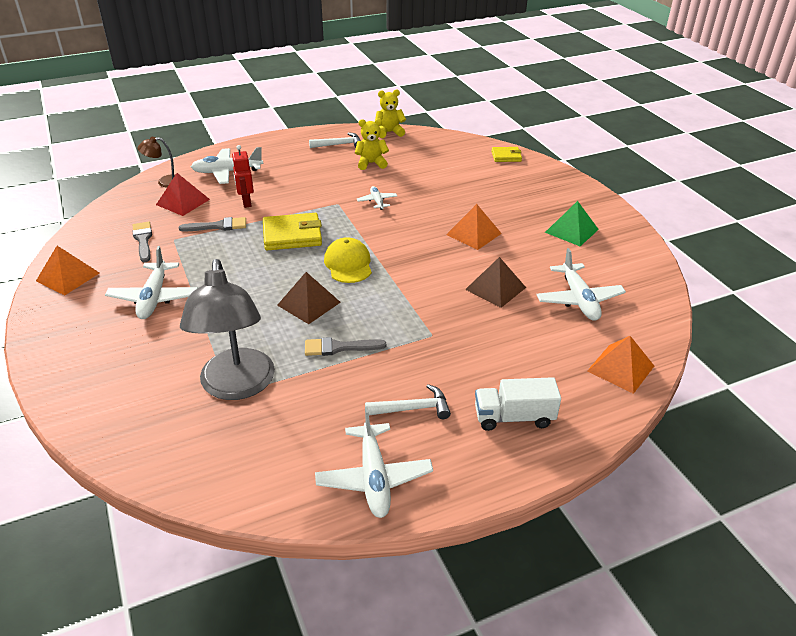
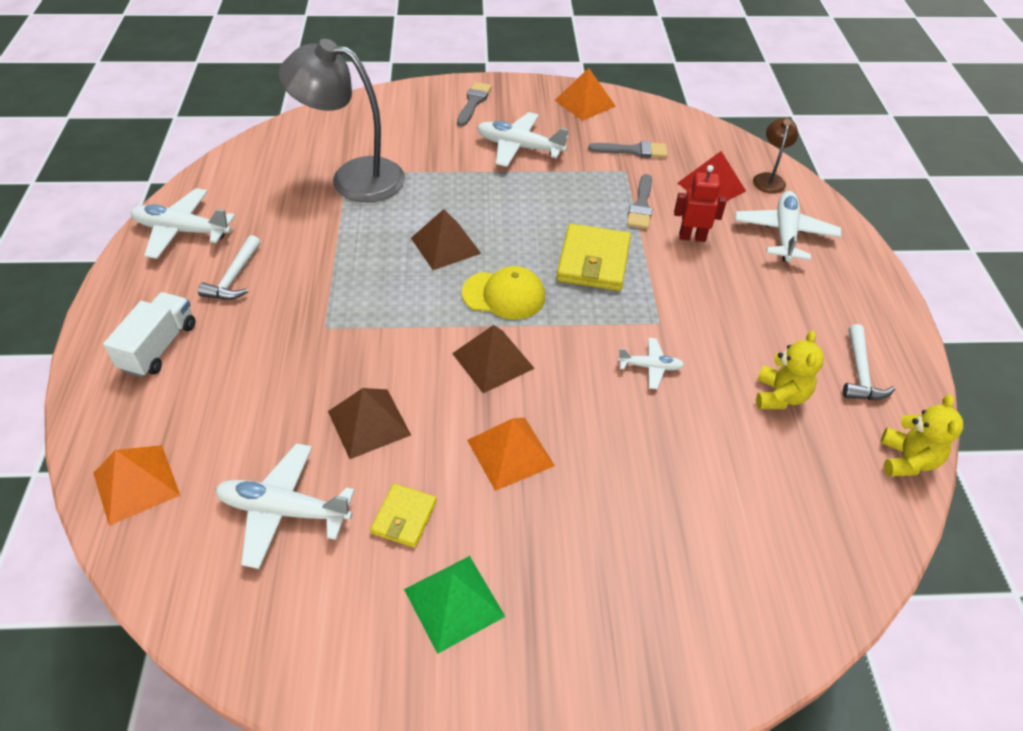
camera: 110 degrees right, 10 degrees up
grey brush [305,337,386,356] -> grey brush moved to [457,82,492,126]
yellow wallet [491,147,522,162] -> yellow wallet moved to [370,483,437,548]
none -> brown pyramid [452,325,535,393]

